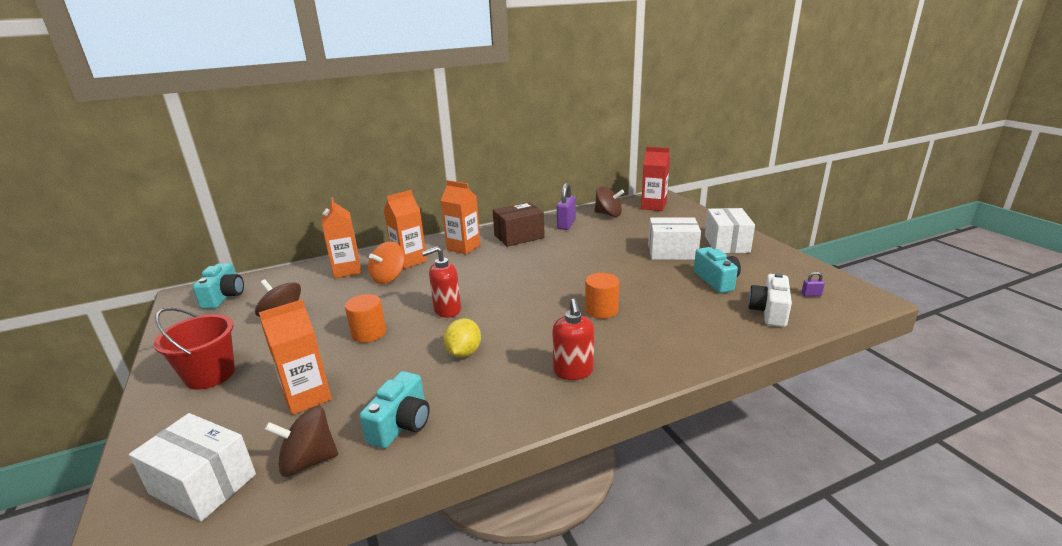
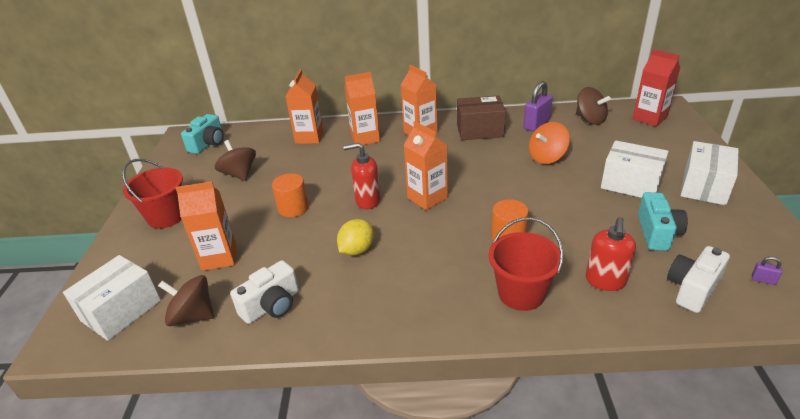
camera: 25 degrees right, 10 degrees up
white box [129,413,256,522] -> white box turned 75 degrees clockwise [63,255,161,341]
turquoise camera [359,371,430,449] -> white camera [230,260,299,324]
orange spinning top [368,241,405,284] -> orange spinning top moved to [529,122,570,164]
red soap dispenser [552,298,594,380] -> red soap dispenser moved to [586,217,636,291]
none -> orange carton [403,121,448,210]
none -> red bucket [488,217,563,311]

